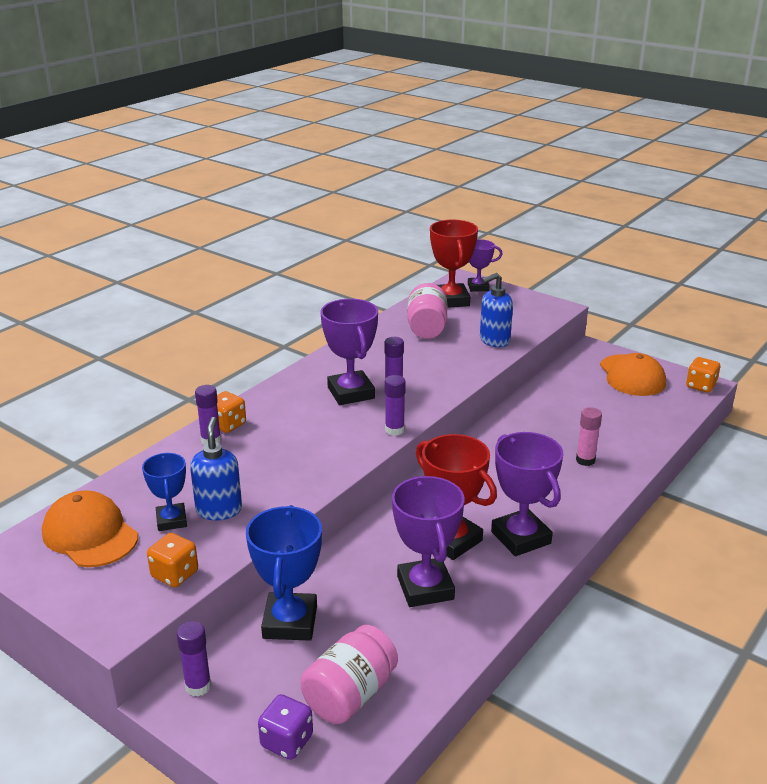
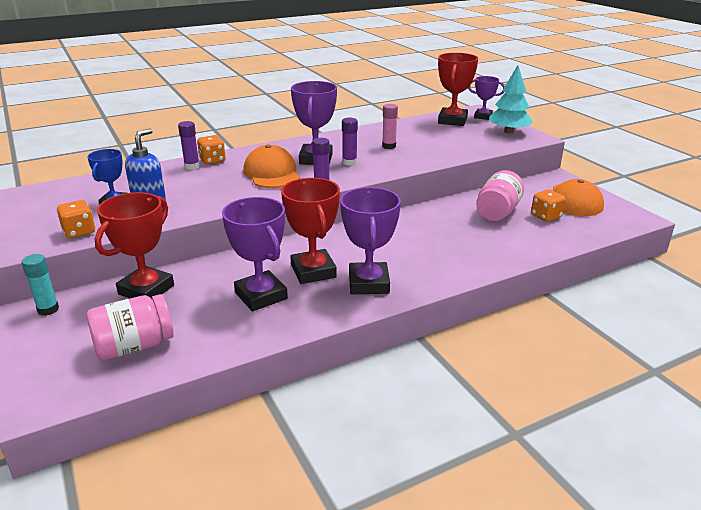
camera: 25 degrees right, 0 degrees up
orange cap [42,490,138,567] -> orange cap moved to [243,144,300,188]
purple glue stick [177,621,211,697] -> turquoise glue stick [21,254,59,316]
blue trophy [246,505,322,641] -> red trophy [95,192,174,298]
purple dice [258,694,313,760] -> none
purple trophy [392,476,465,607] -> purple trophy turned 45 degrees counterclockwise [222,197,288,311]
pink jar [408,283,448,339] -> pink jar moved to [476,170,524,221]
blue soap dispenser [480,273,513,347] -> none
pink glue stick [576,407,602,466] -> pink glue stick moved to [382,104,398,149]
orange dice [686,357,720,393] -> orange dice moved to [531,189,566,222]
none -> turquoise tree [489,65,533,134]

